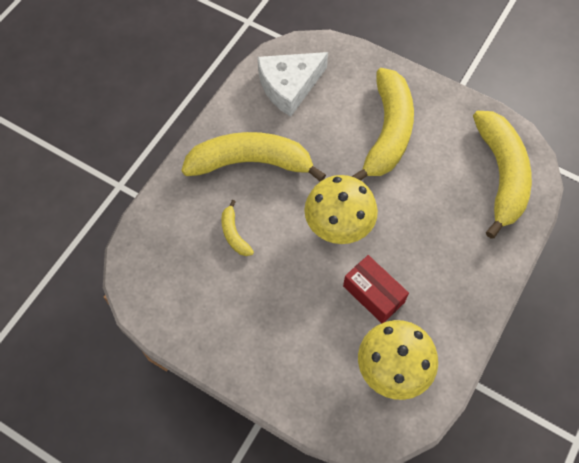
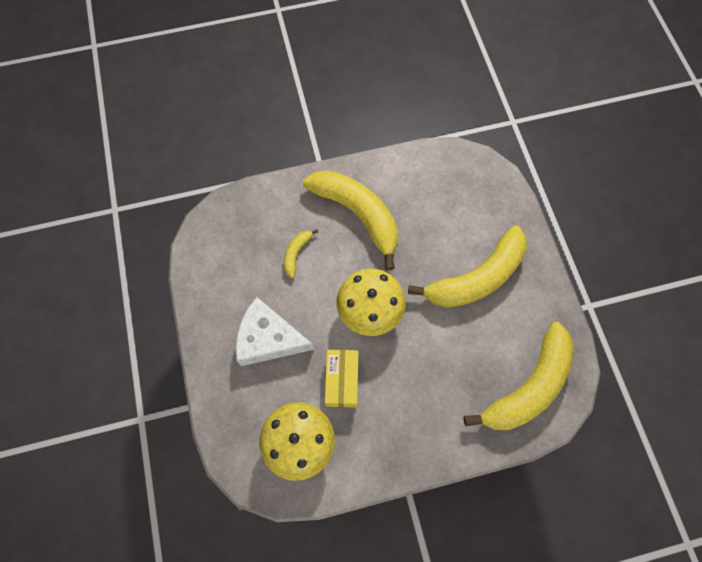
camera: 45 degrees right, 5 degrees up
white cheese [258,52,328,117] -> white cheese moved to [236,297,314,366]
red box [343,255,409,323] -> yellow box [325,350,358,408]

